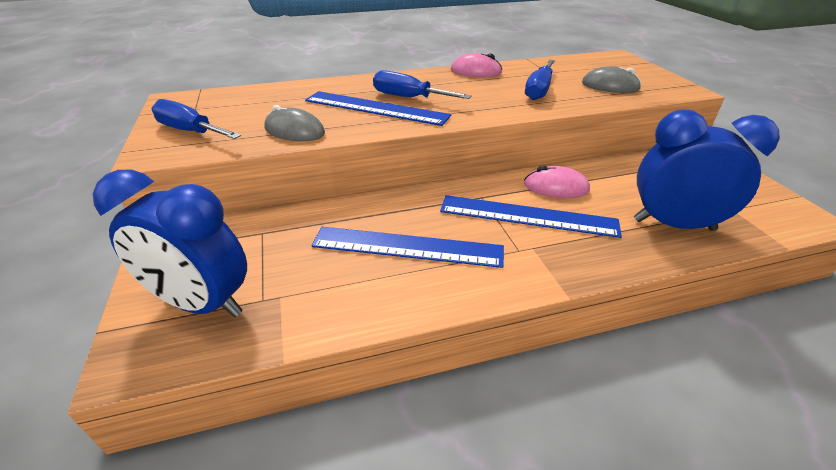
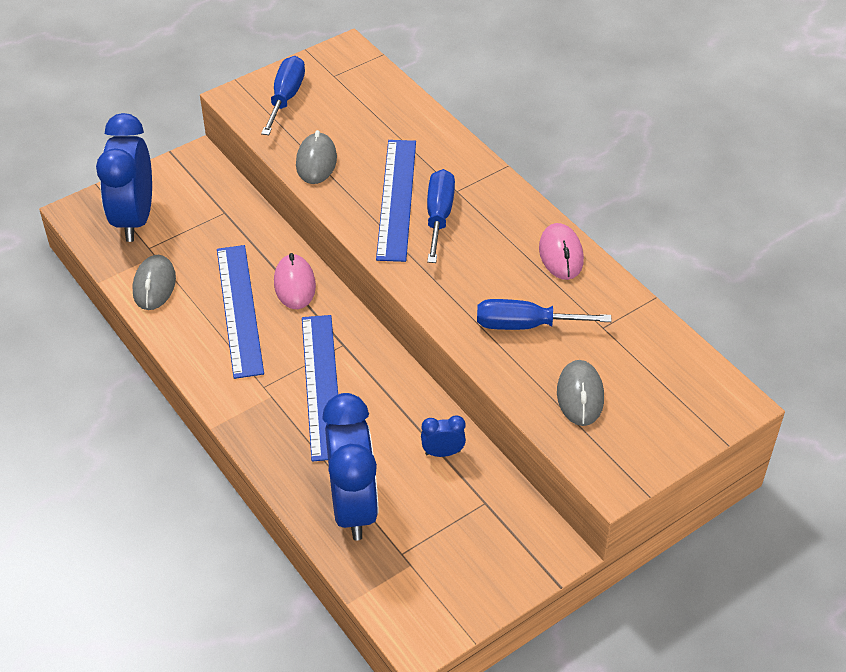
camera: 70 degrees right, 10 degrees up
pink mouse [524,165,590,198] -> pink mouse moved to [274,253,316,309]
none -> grey mouse [133,255,176,310]
none -> blue clock [421,415,466,457]

